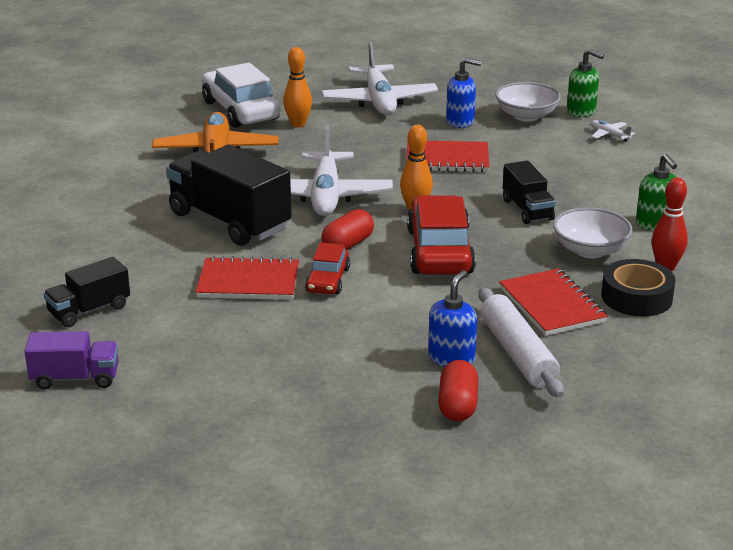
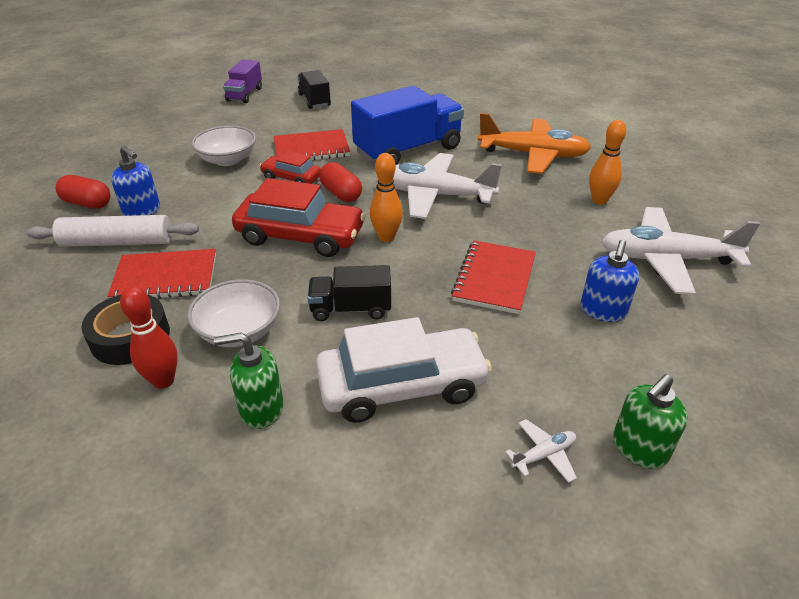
camera: 105 degrees right, 10 degrees up
black truck [166,145,292,246] -> blue truck [351,86,464,165]
red notebook [196,256,299,300] -> red notebook turned 60 degrees clockwise [273,129,350,160]
white car [202,63,281,128] -> white car moved to [316,317,492,423]
white bowl [495,82,561,122] -> white bowl moved to [191,125,256,166]

